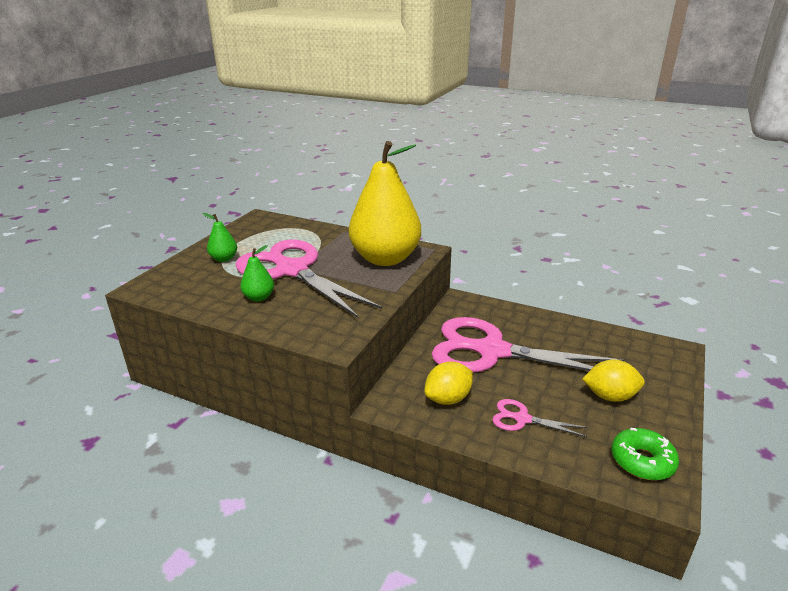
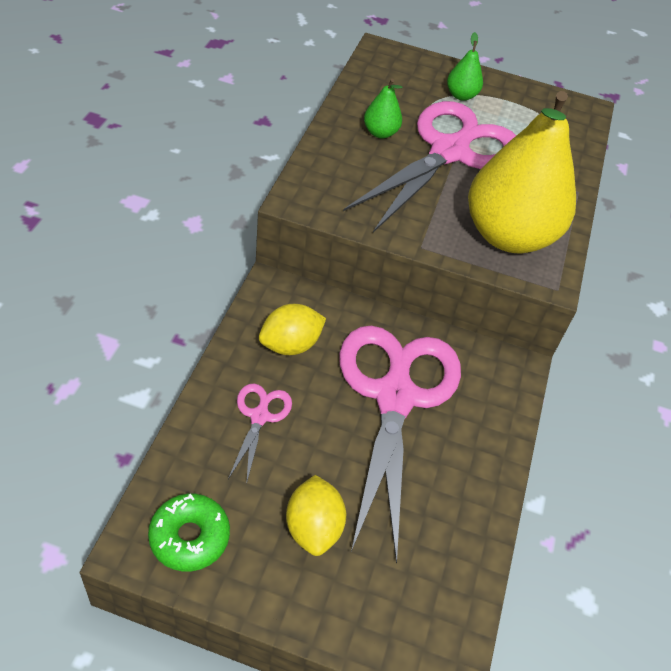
camera: 75 degrees right, 20 degrees up
yellow lemon [424,362,473,405] -> yellow lemon turned 75 degrees counterclockwise [259,304,326,355]

